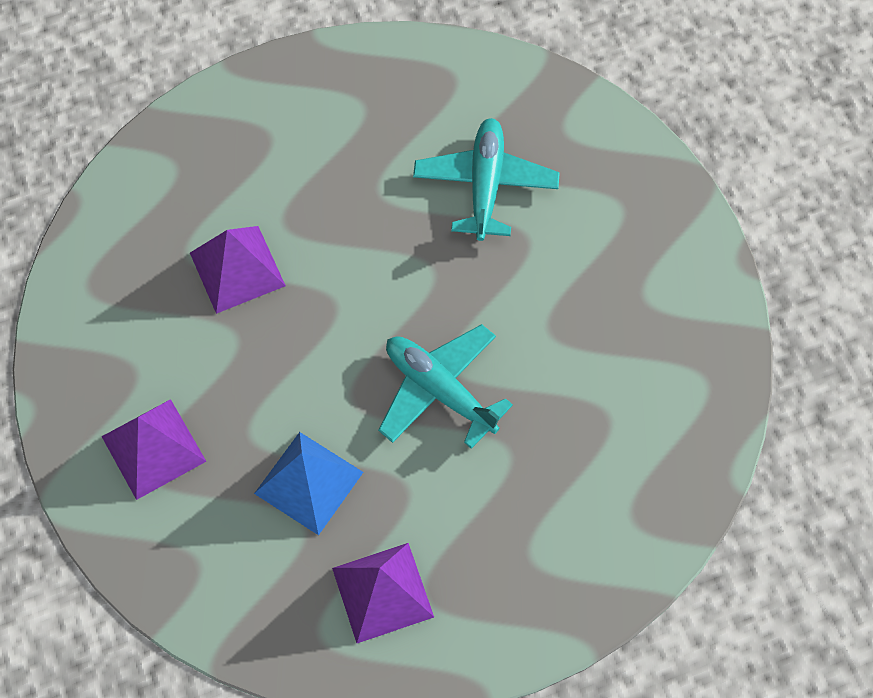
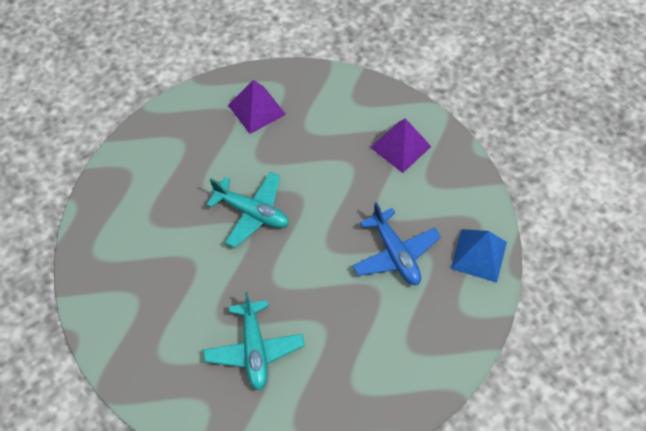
camera: 165 degrees right, 5 degrees down
purple pyramid [190,226,286,314] -> blue plane [353,202,441,285]
blue pyramid [254,432,363,535] -> blue pyramid moved to [451,229,507,282]

